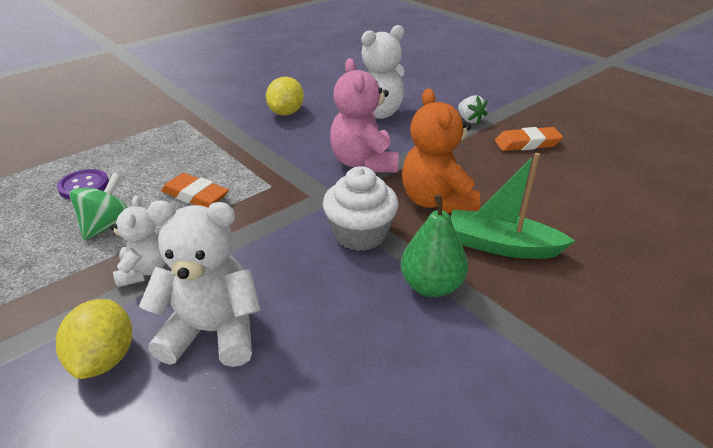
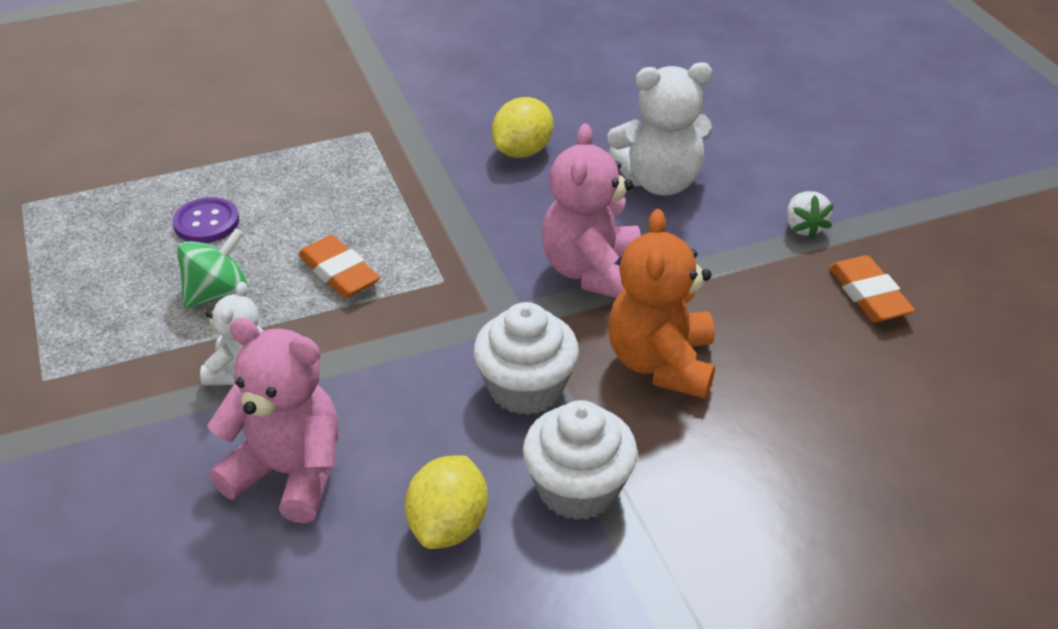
camera: 20 degrees right, 5 degrees up
yellow lemon [56,299,132,379] -> yellow lemon moved to [405,455,488,549]
white teddy bear [139,201,260,367] -> pink teddy bear [208,318,338,523]
green pear [401,194,468,297] -> white cupcake [523,400,638,520]
green boat [451,153,575,259] -> none
orange eraser [495,127,563,151] -> orange eraser turned 60 degrees clockwise [829,255,915,322]

